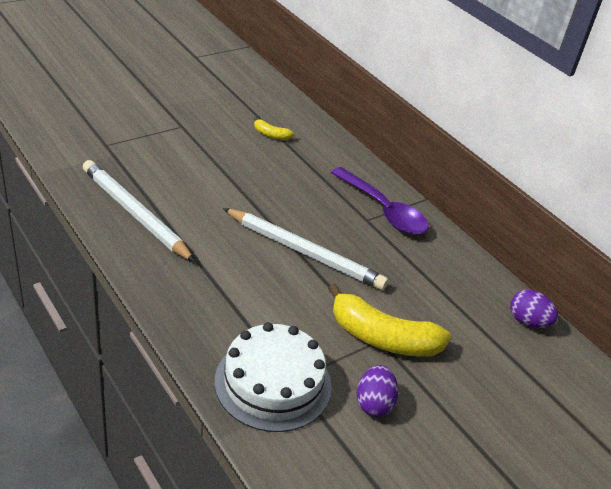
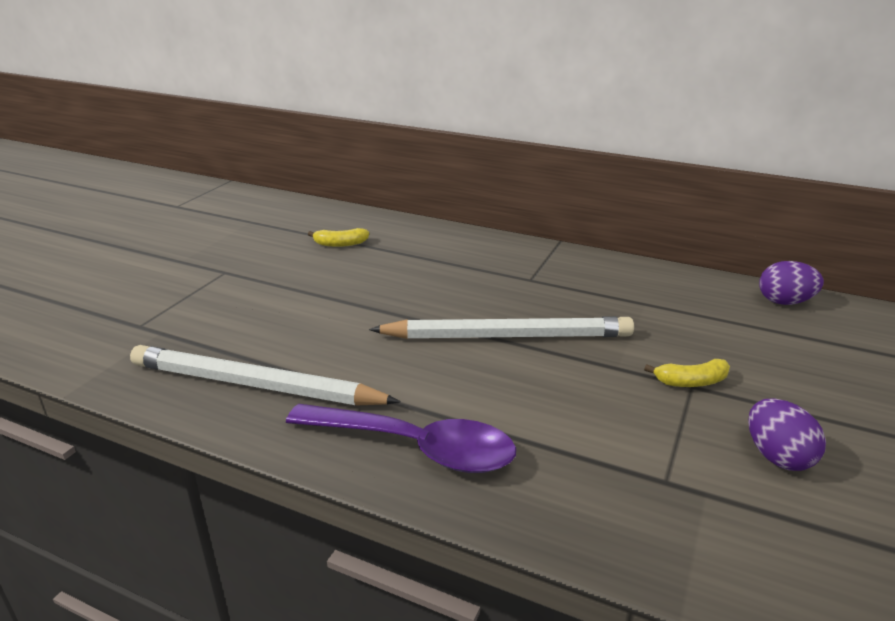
camera: 25 degrees left, 10 degrees down
white cake [214,322,332,432] -> none
yellow banana [328,283,451,357] -> yellow banana [644,359,730,387], size x0.47
purple spoon [331,167,429,235] -> purple spoon moved to [286,404,516,473]

